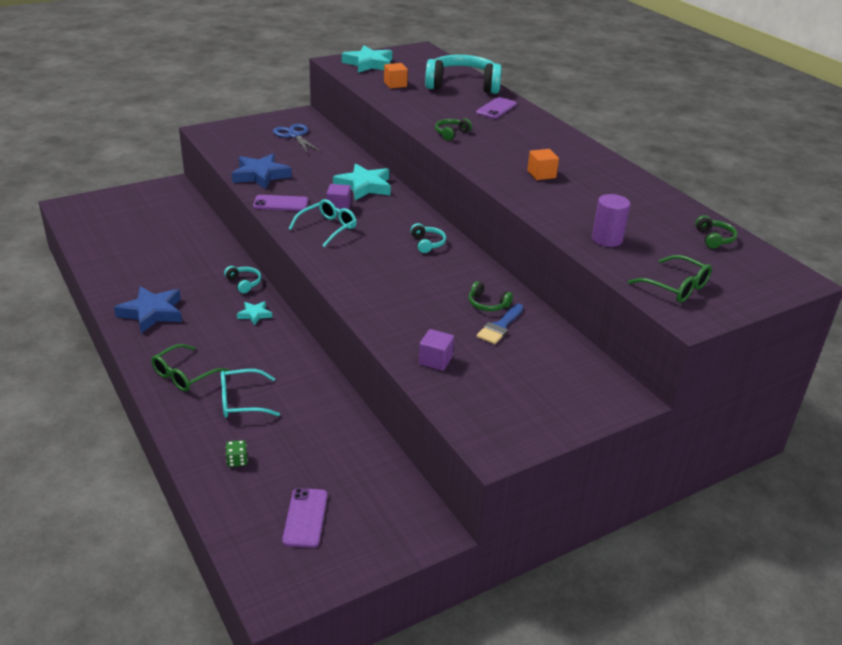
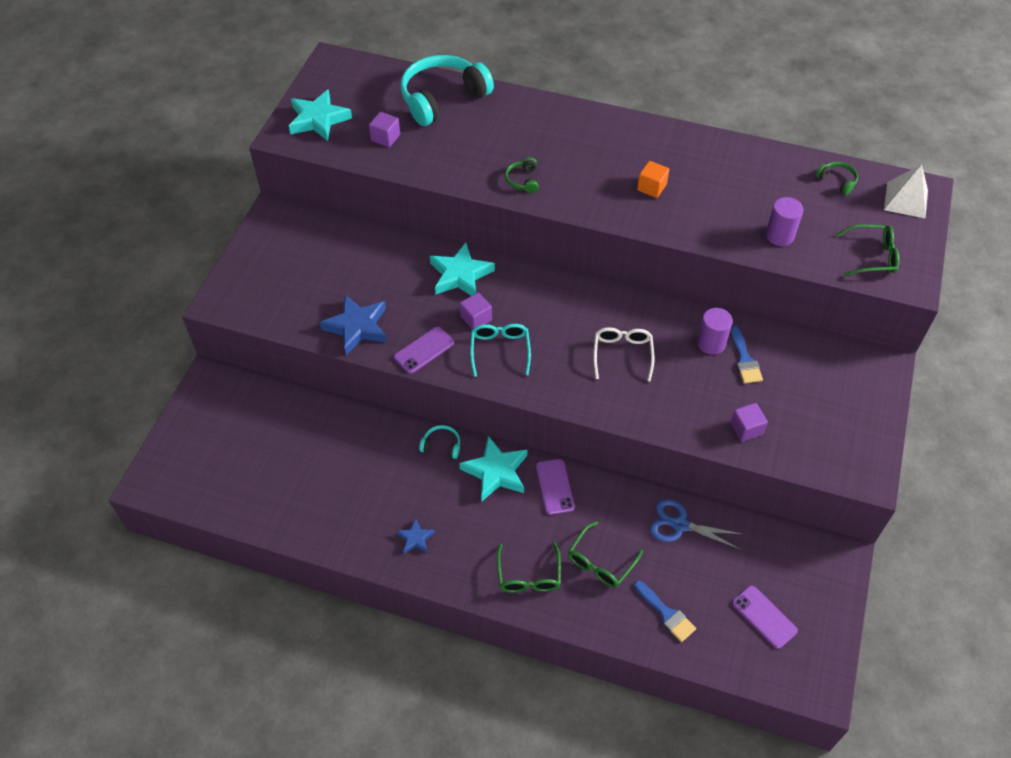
camera: 40 degrees left, 20 degrees up
blue star [114,286,182,333] -> blue star [396,518,435,554], size x0.52
turquoise glasses [221,369,280,418] -> green glasses [568,521,643,587]
green dice [226,440,248,467] -> blue brush [634,581,696,642]
turquoise star [237,301,272,326] -> turquoise star [459,436,527,502], size x1.91
blue scissors [273,124,321,153] -> blue scissors moved to [650,499,742,550]
orange cube [384,63,408,88] -> purple cube [369,112,400,147]
turquoise headphones [410,223,446,253] -> none
green headphones [468,281,513,311] -> purple cylinder [697,308,733,355]
purple phone [476,97,517,119] -> purple phone moved to [536,459,575,515]
none -> white glasses [593,327,654,381]
none -> white pyramid [884,165,928,218]

